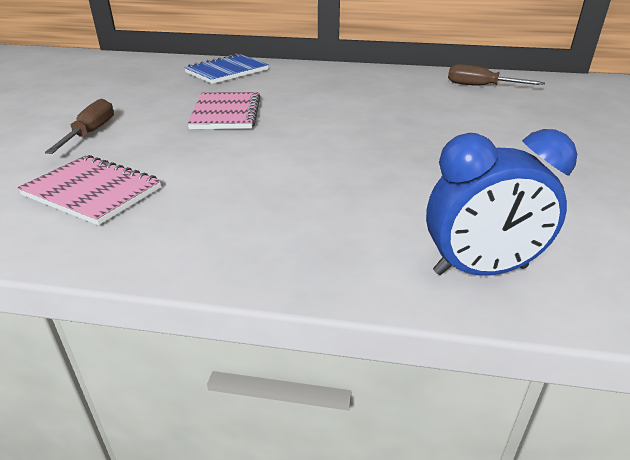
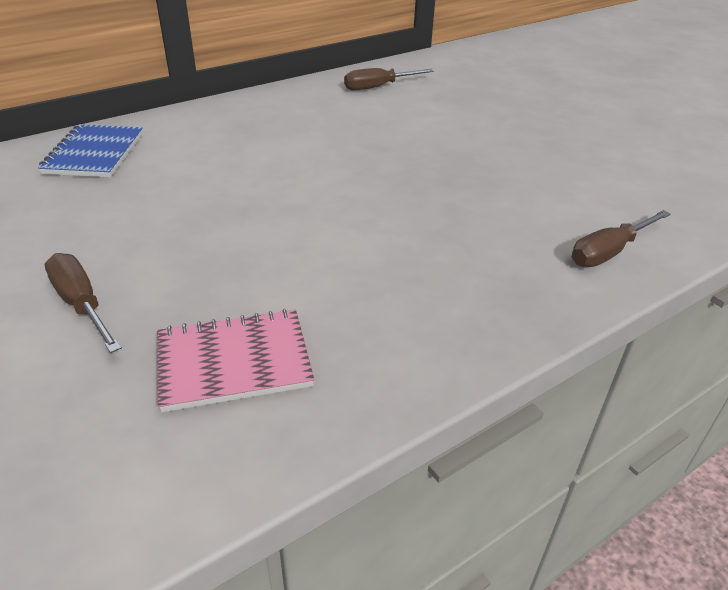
camera: 45 degrees left, 5 degrees up
pink notebook [187,92,260,129] -> none
blue clock [426,129,577,276] -> brown screwdriver [572,210,671,267]

